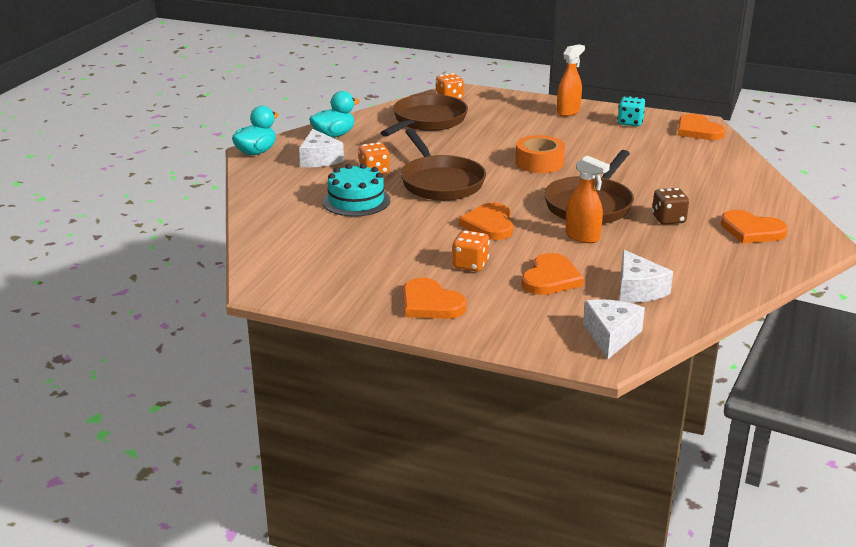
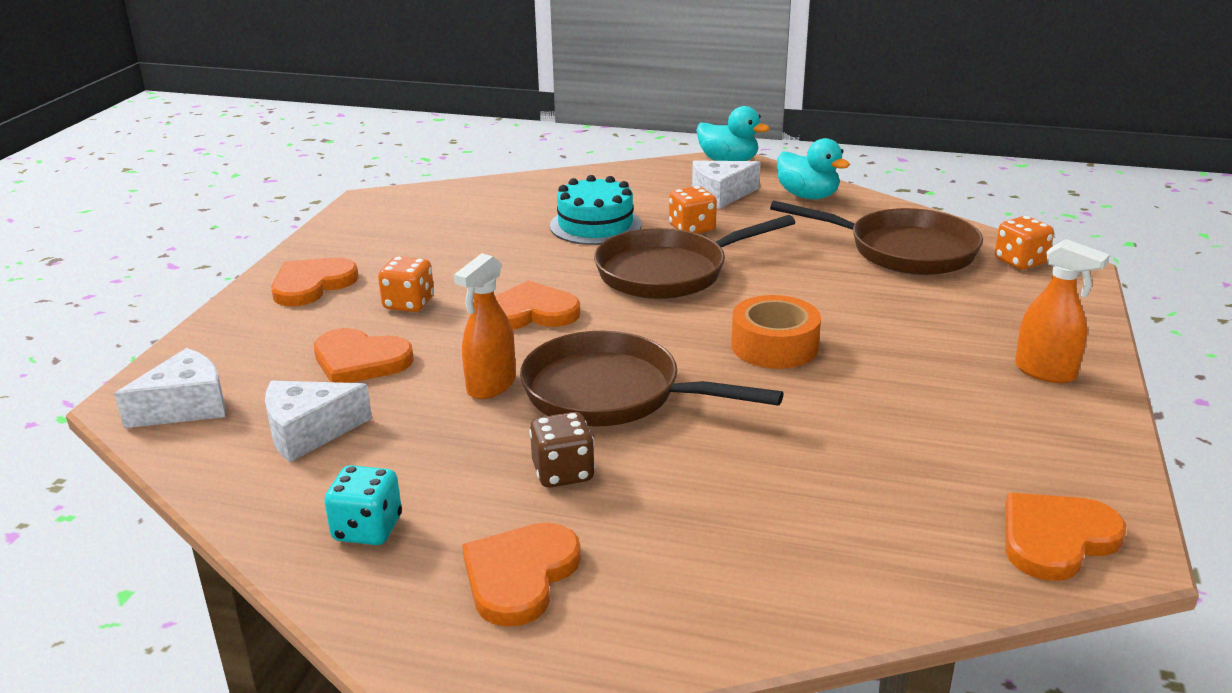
camera: 85 degrees right, 0 degrees up
white cheese [583,299,645,359] -> white cheese turned 45 degrees counterclockwise [114,348,226,428]
turquoise dice [617,96,646,126] -> turquoise dice moved to [324,465,402,545]

